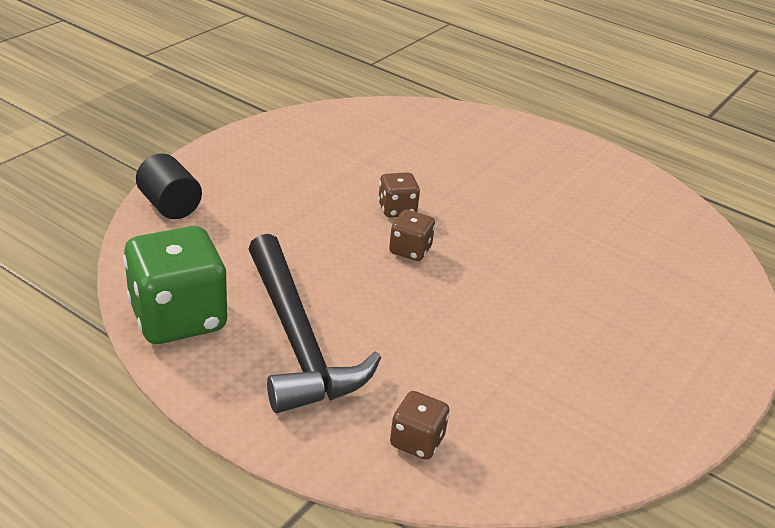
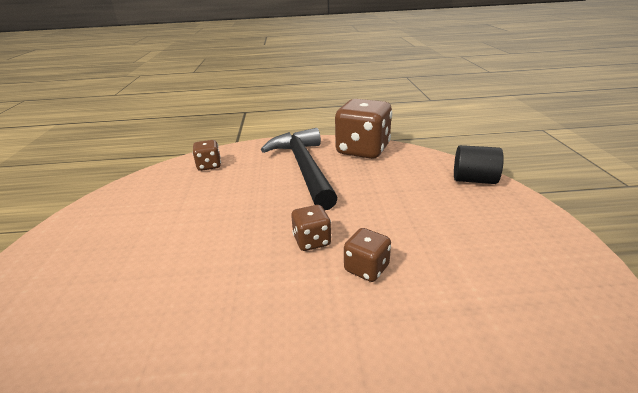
camera: 145 degrees right, 5 degrees down
green dice [123,226,228,344] -> brown dice [335,99,392,159]
black hammer [248,234,381,413] -> black hammer turned 45 degrees clockwise [261,128,338,210]

